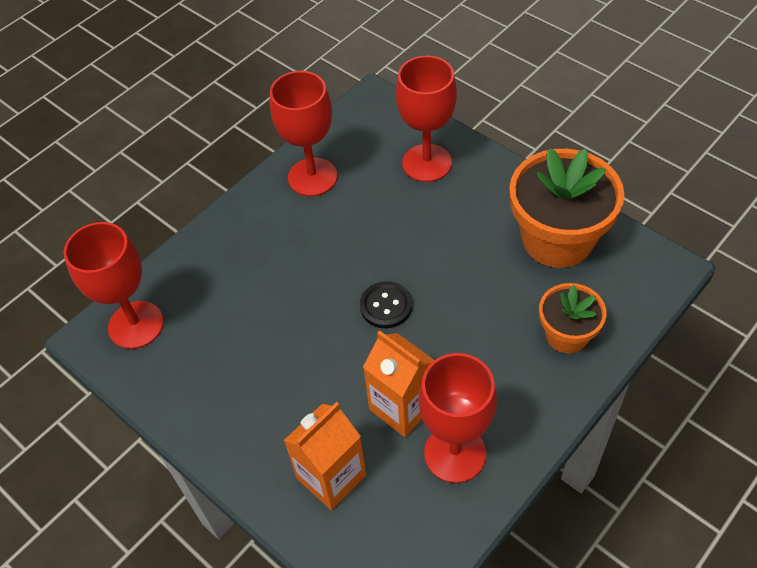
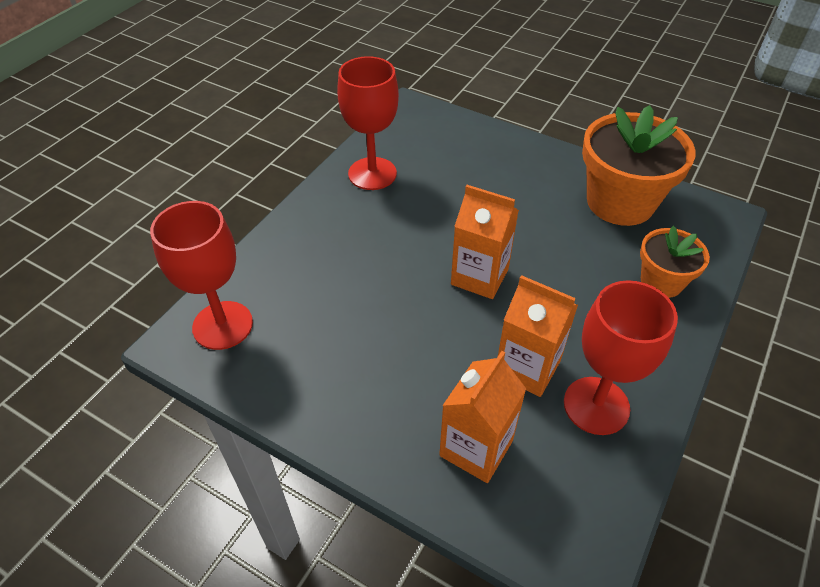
camera: 15 degrees left, 5 degrees down
black button [360,281,412,328] -> orange carton [451,185,519,299]
red goblet [396,56,457,182] -> none

